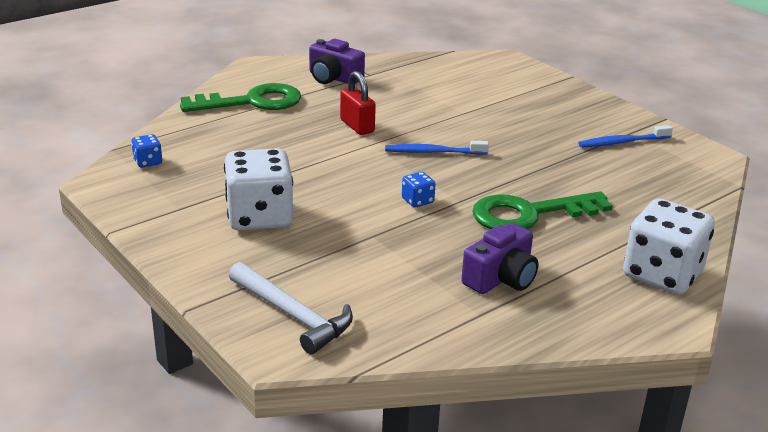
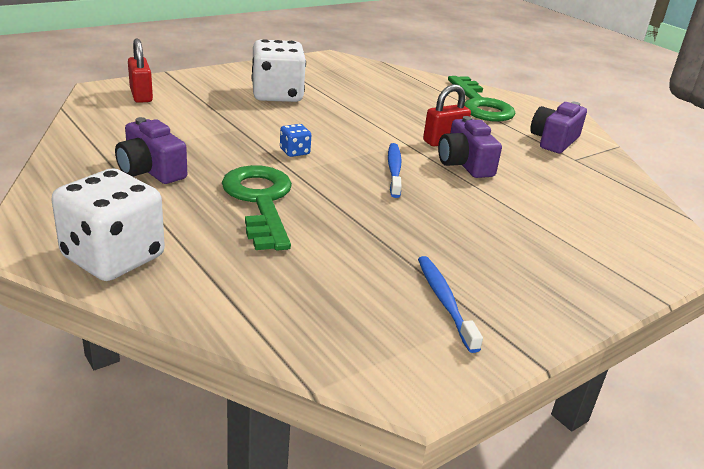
camera: 90 degrees right, 0 degrees up
blue dice [131,134,162,168] -> none
white hammer [229,262,353,354] -> red padlock [128,38,153,103]
none -> purple camera [438,116,502,178]

